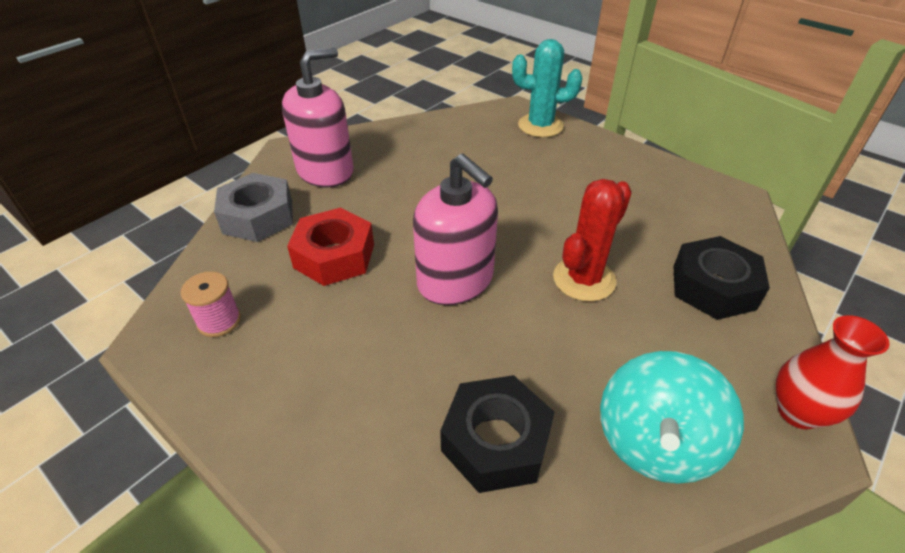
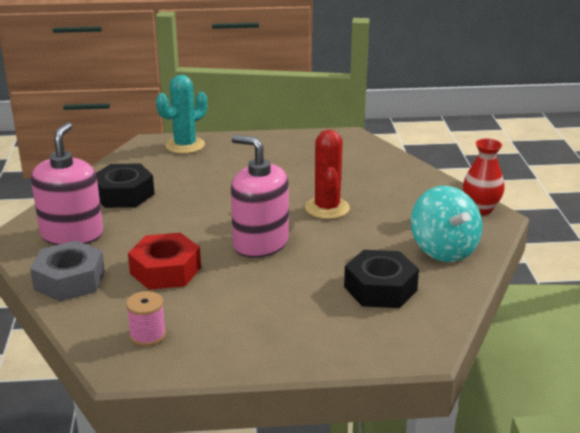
camera: 45 degrees left, 15 degrees down
pink soap dispenser [413,154,498,305] -> pink soap dispenser turned 150 degrees counterclockwise [231,135,289,258]
black nut [674,236,770,320] -> black nut moved to [96,164,155,208]

